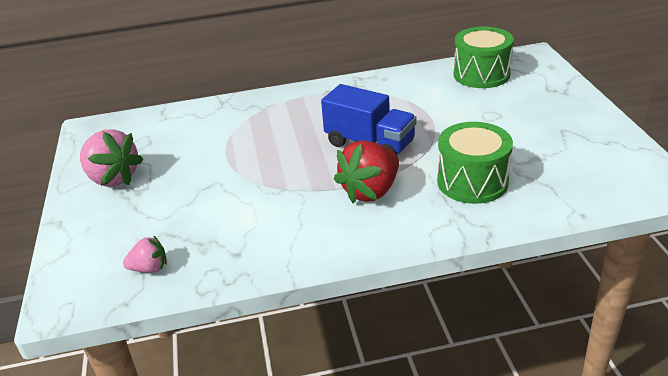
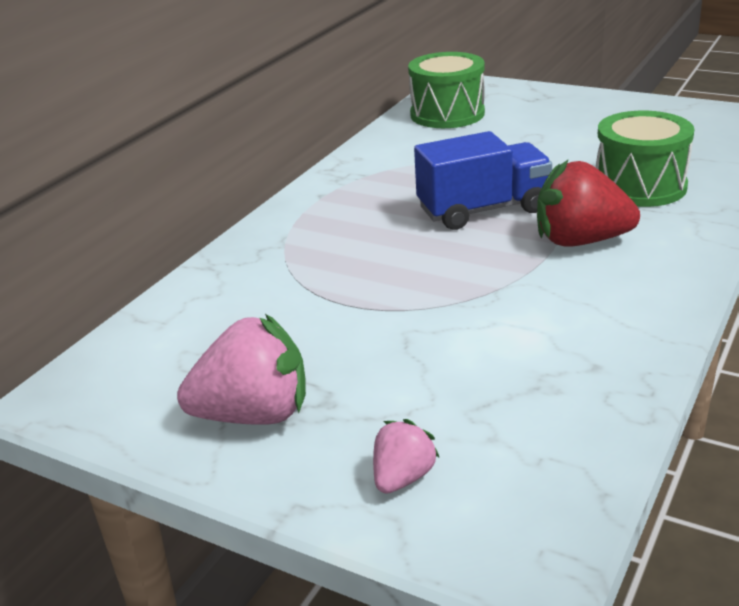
camera: 50 degrees left, 5 degrees down
pink strawberry [123,235,167,273] -> pink strawberry moved to [373,419,440,494]
red strawberry [334,140,399,203] -> red strawberry turned 105 degrees clockwise [537,159,640,247]

